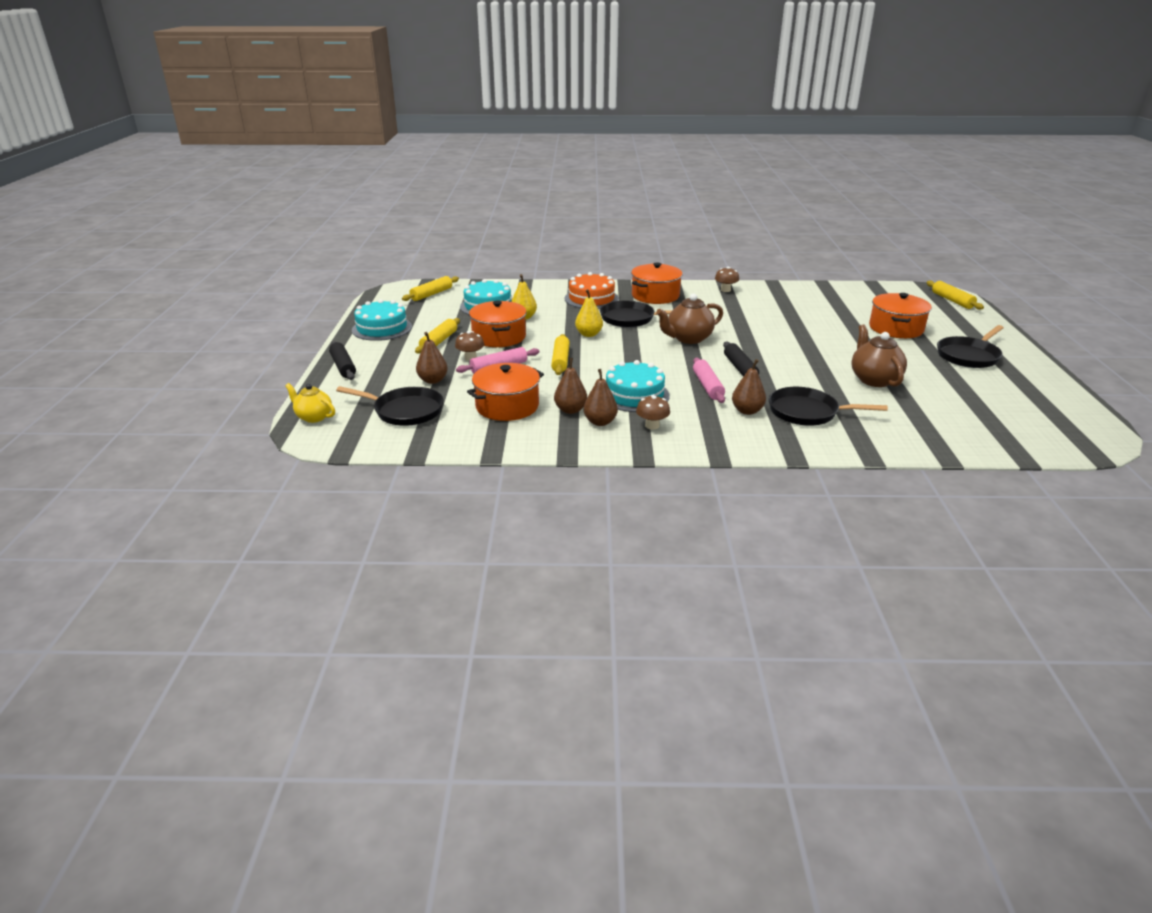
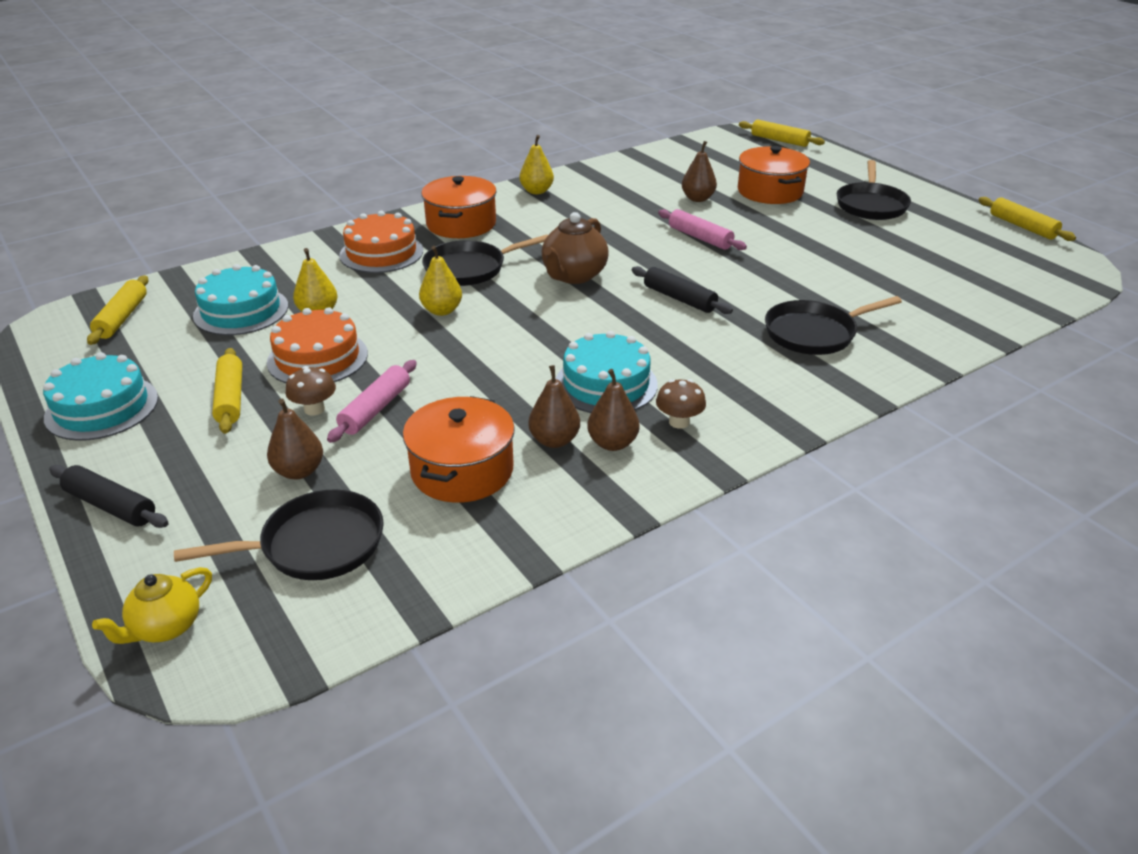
camera: 35 degrees left, 5 degrees up
yellow teapot [285,383,335,423] -> yellow teapot turned 45 degrees counterclockwise [92,567,212,644]
orange pot [469,301,527,347] -> orange cake [267,307,368,383]
yellow rolling pin [551,334,570,375] -> yellow rolling pin moved to [979,197,1076,241]
pink rolling pin [693,357,725,403] -> pink rolling pin moved to [658,209,747,250]
brown mushroom [715,267,739,292] -> yellow pear [520,135,554,194]
brown pear [732,359,766,415] -> brown pear moved to [682,141,717,202]
brown teapot [851,325,907,387] -> none

